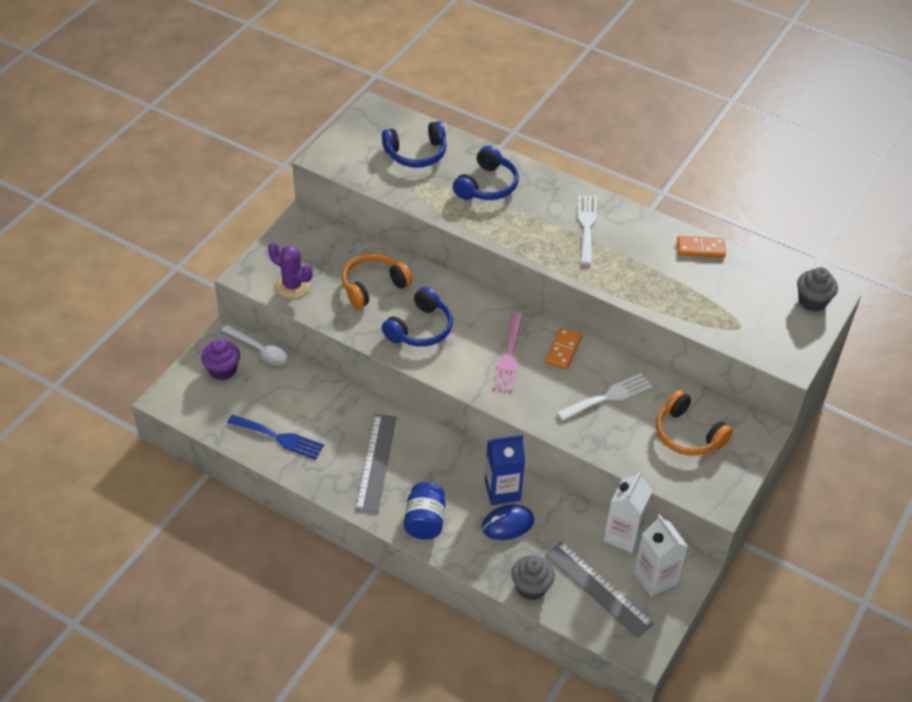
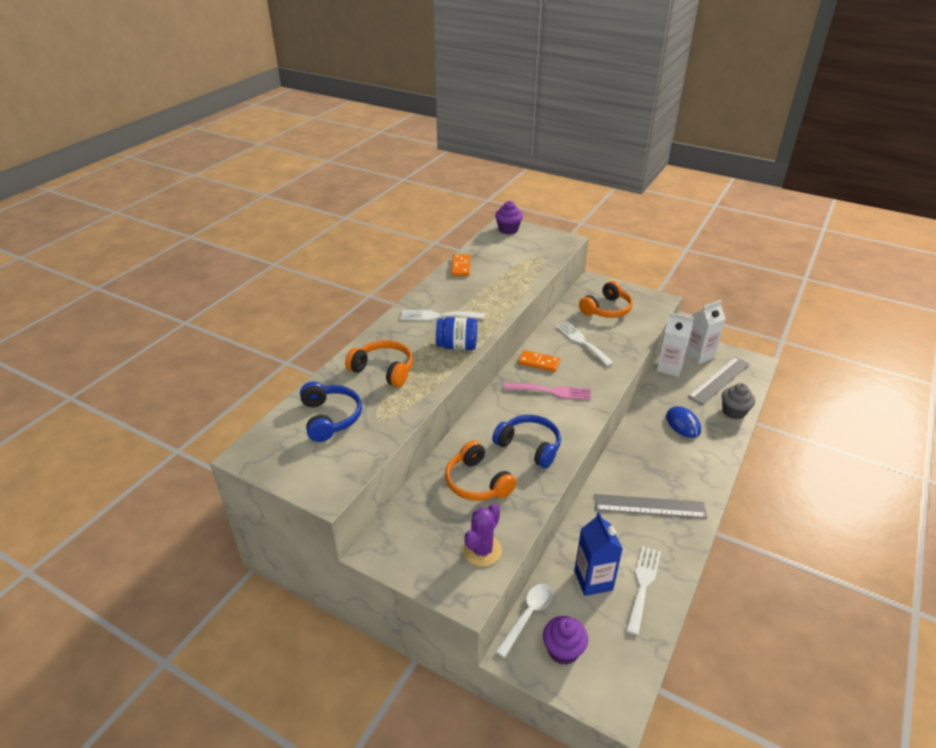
camera: 90 degrees left, 10 degrees down
blue fork [227,414,324,460] -> white fork [626,546,661,635]
blue jar [404,482,446,539] -> blue jar moved to [436,317,477,350]
blue headphones [453,146,519,200] -> orange headphones [345,340,413,387]
blue carton [485,434,525,505] -> blue carton moved to [574,512,623,596]
grey cupcake [797,267,838,312] -> purple cupcake [495,201,523,234]

